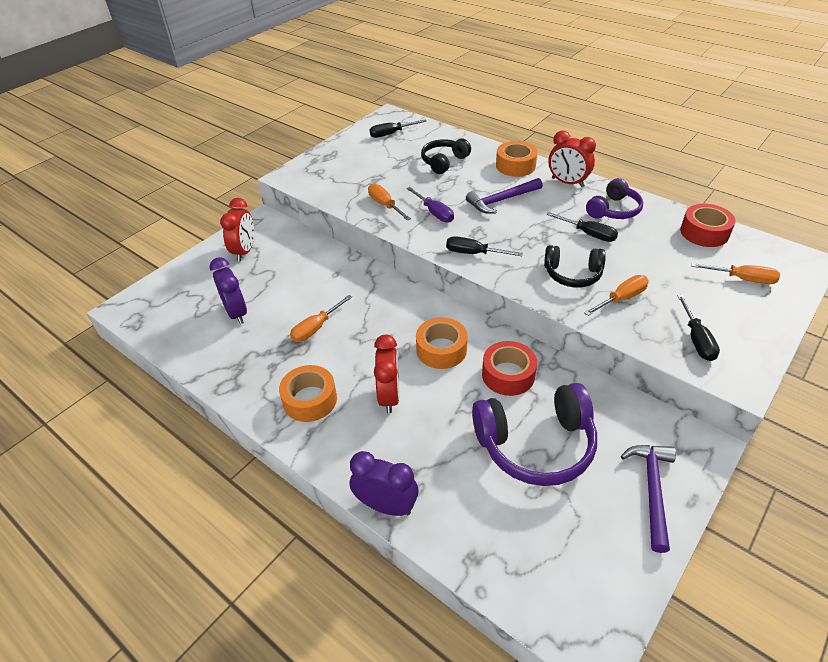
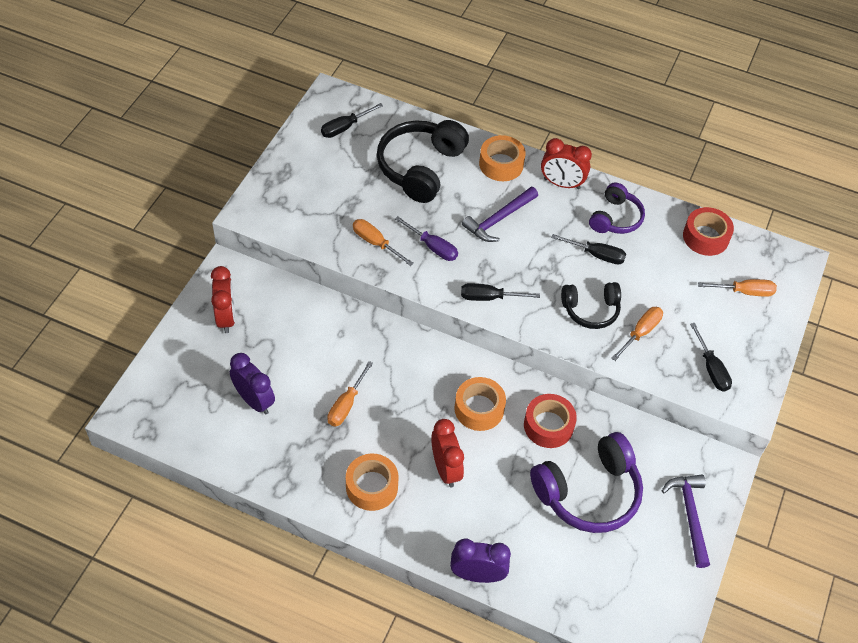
camera: 20 degrees left, 10 degrees up
black headphones [421,138,471,174] -> black headphones [377,120,469,203], size x1.67

